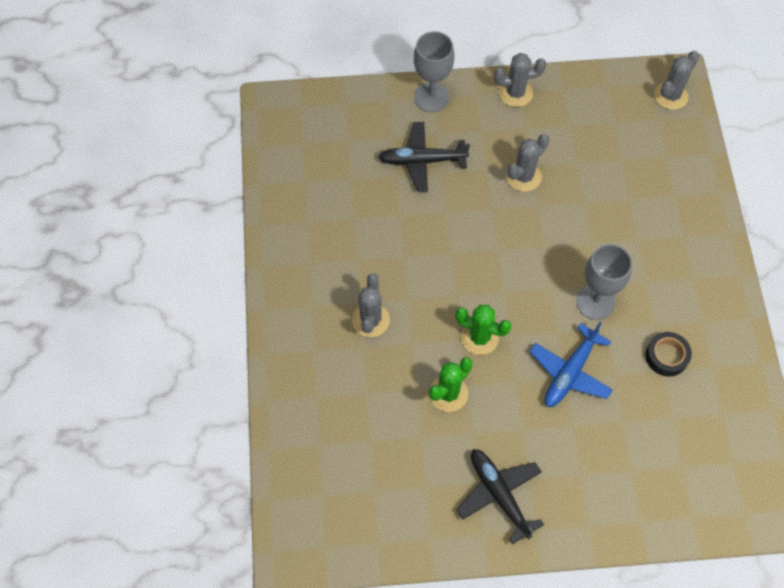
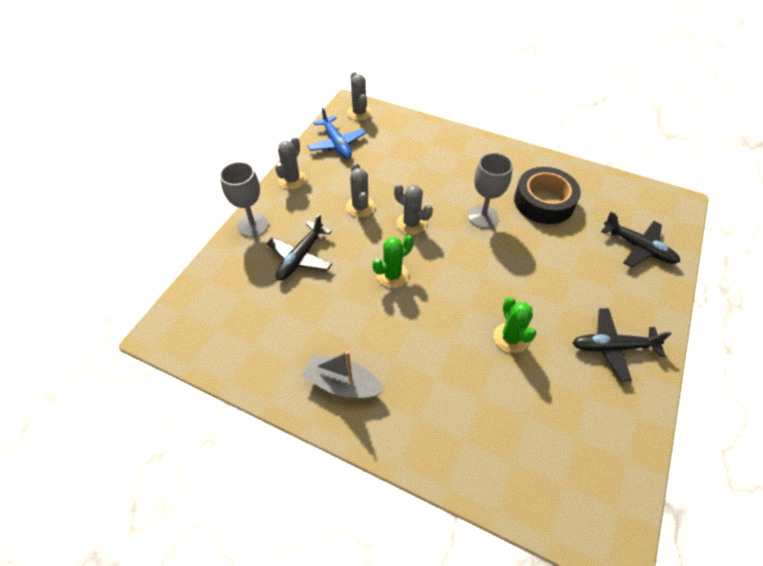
camera: 60 degrees left, 10 degrees down
grey cactus [352,273,390,337] -> grey cactus moved to [394,184,433,235]
green cactus [455,305,511,355] -> green cactus moved to [373,235,414,288]
blue plane [530,322,613,407] -> blue plane moved to [307,107,366,159]
black tape [646,332,692,377] -> black tape [514,167,581,224], size x1.88
none -> grey boat [302,351,385,398]
none -> black plane [601,212,680,268]

